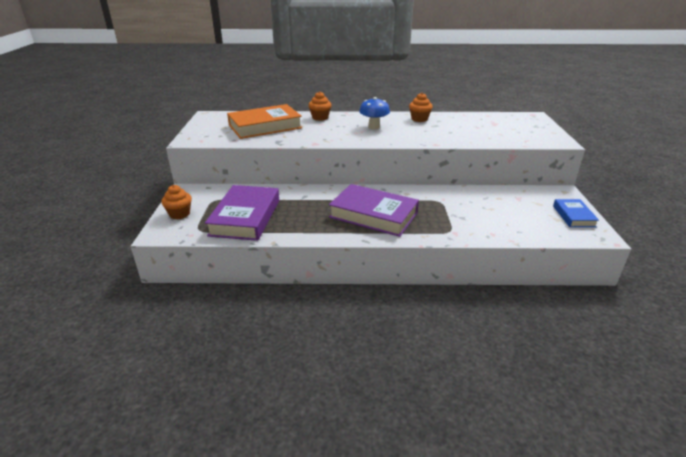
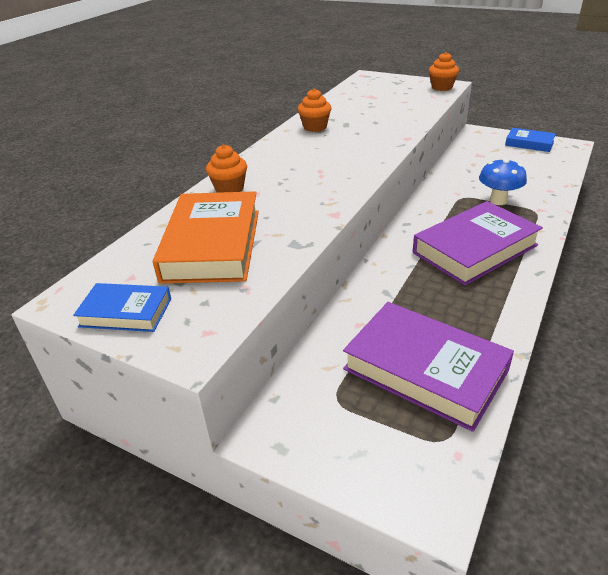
camera: 60 degrees left, 5 degrees up
orange cupcake [161,185,192,219] -> orange cupcake moved to [429,52,459,91]
blue mushroom [359,97,390,130] -> blue mushroom moved to [479,158,527,205]
none -> blue book [73,283,171,332]

